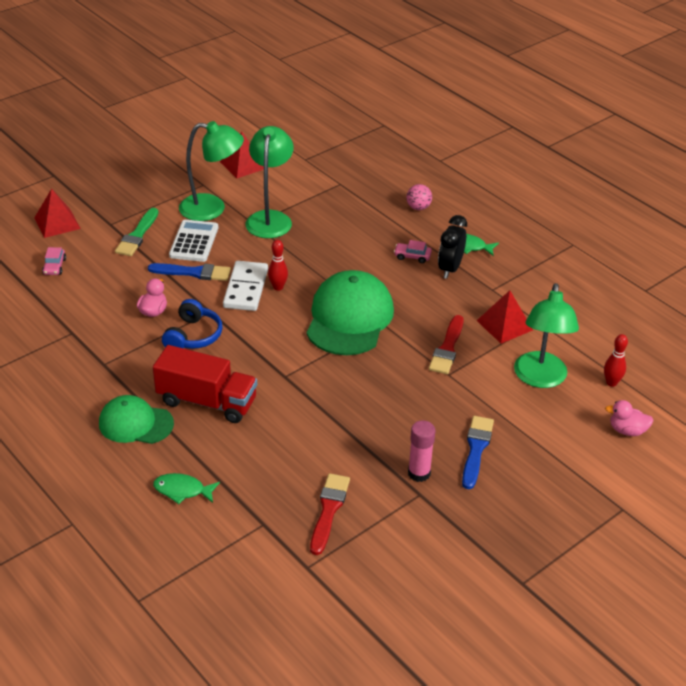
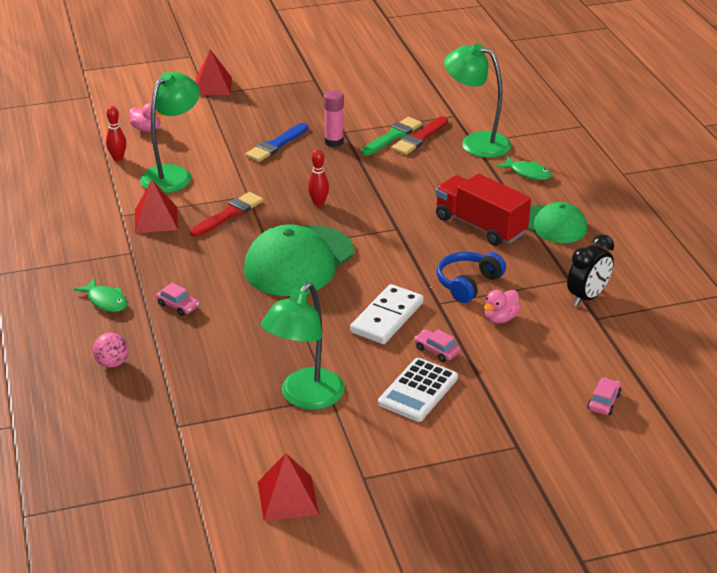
camera: 155 degrees left, 5 degrees down
red pyramid [34,189,81,238] -> red pyramid moved to [196,49,232,95]
green brush [115,208,159,256] -> green brush moved to [361,117,422,155]
blue brush [148,263,231,281] -> pink car [414,329,460,362]
green lamp [179,121,244,221] -> green lamp moved to [444,43,511,158]
red bowling pin [268,240,288,291] -> red bowling pin moved to [308,149,329,206]
black clock [438,215,467,279] -> black clock moved to [567,234,614,306]

